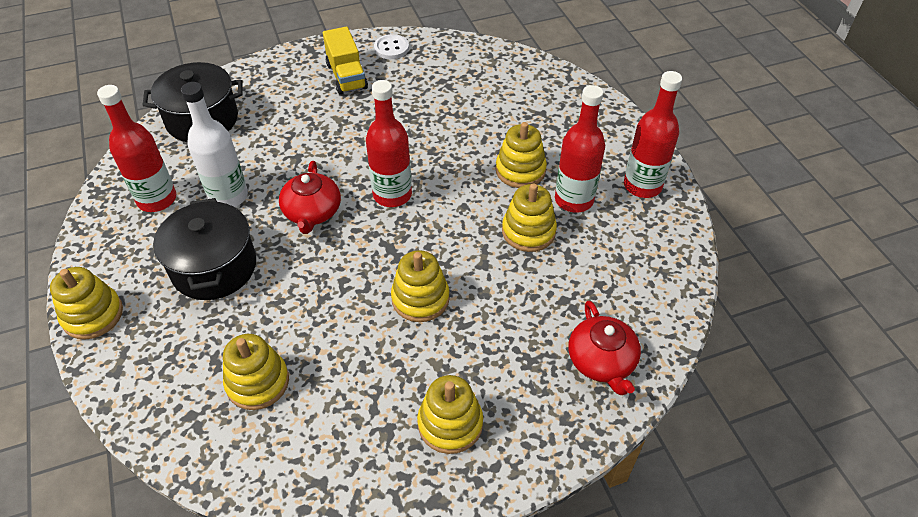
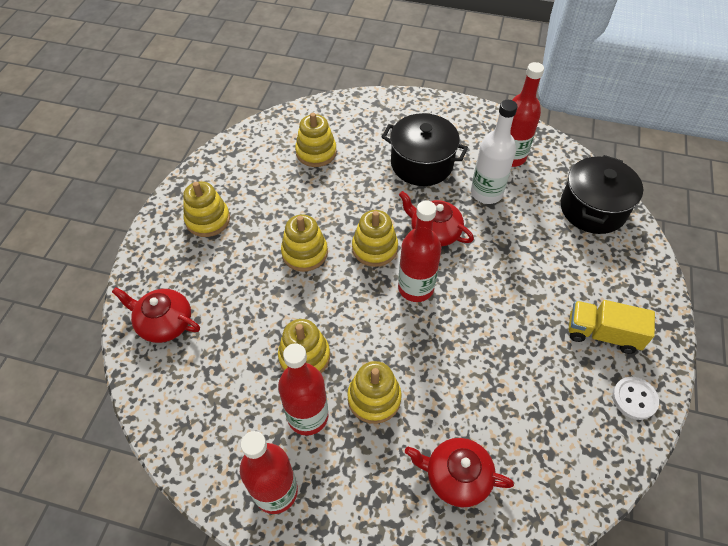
camera: 125 degrees right, 5 degrees up
yellow stacking toy [50,267,123,340] -> yellow stacking toy moved to [352,210,398,267]
none -> red teapot [405,438,514,508]

